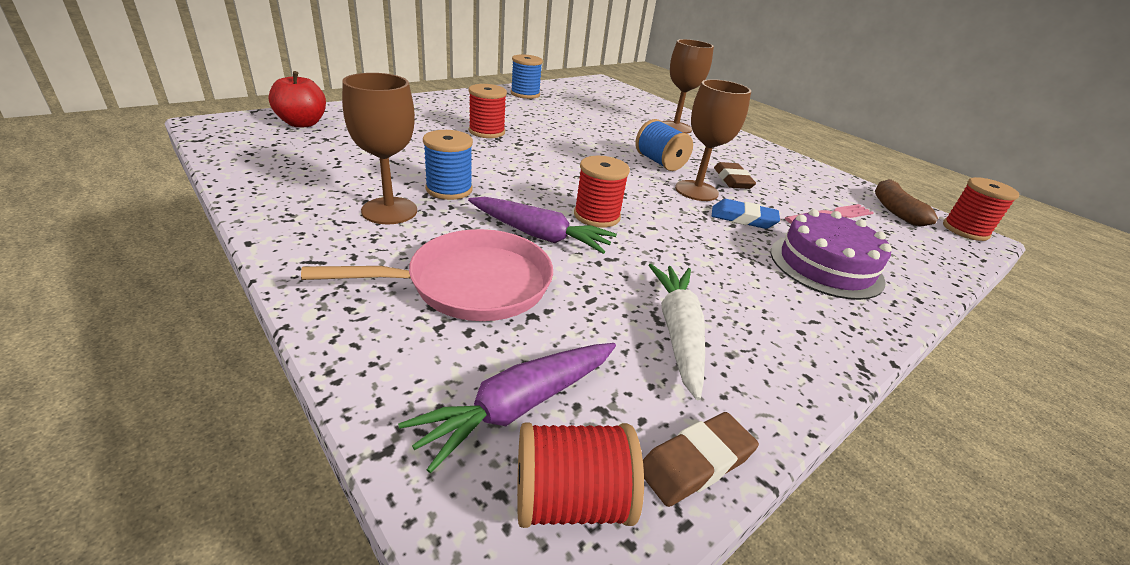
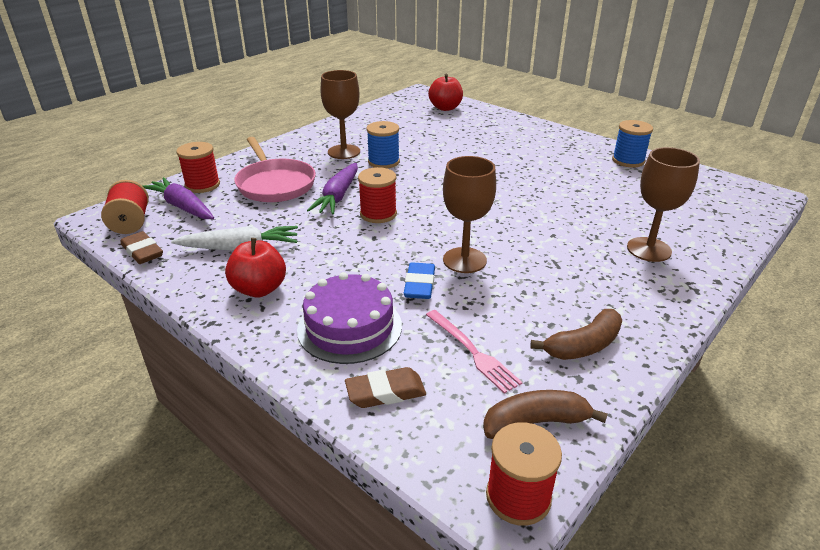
camera: 85 degrees right, 0 degrees up
red spool [469,84,507,138] -> red spool moved to [176,142,220,193]
blue spool [635,119,693,171] -> none
brown eraser [714,162,756,189] -> brown eraser moved to [345,367,426,408]
none -> red apple [225,238,286,297]
none -> brown banana [530,309,622,360]

